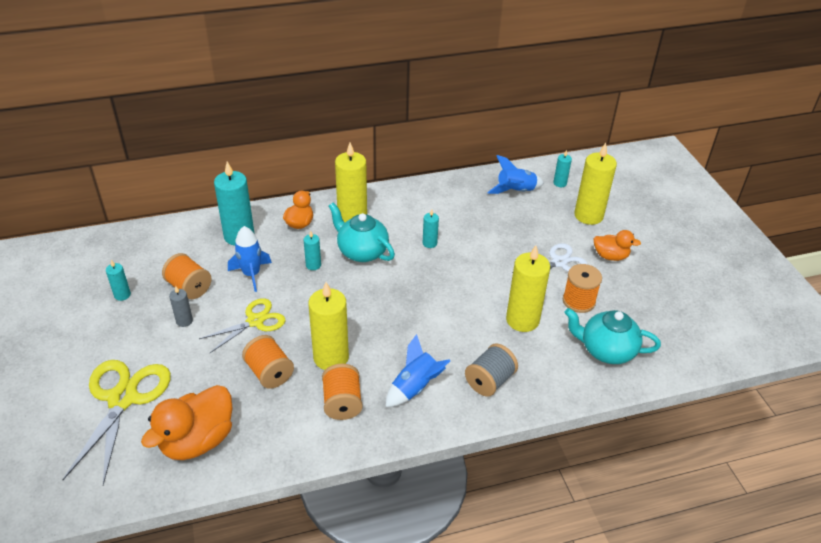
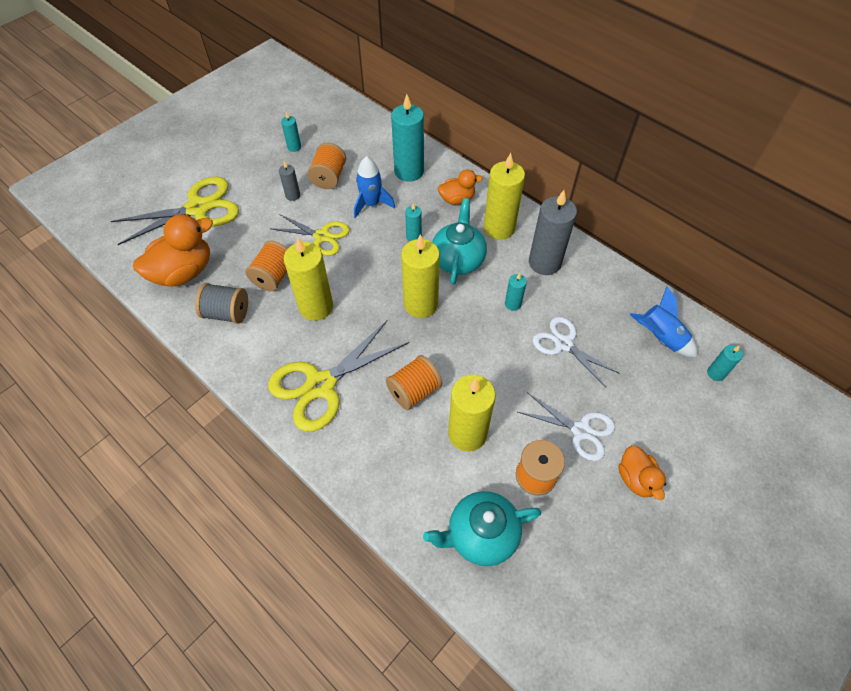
camera: 60 degrees right, 15 degrees up
orange duck [141,385,232,460] -> orange duck turned 135 degrees clockwise [133,214,213,287]
orange spool [322,364,363,420] -> orange spool moved to [386,355,442,410]
blue rocket [386,334,450,407] -> yellow scissors [268,321,409,432]
grey spool [465,343,518,397] -> grey spool moved to [195,283,248,324]
turquoise teapot [564,308,661,364] -> turquoise teapot turned 90 degrees counterclockwise [423,491,541,566]
yellow candle [574,143,617,225] -> yellow candle moved to [401,235,440,318]
none -> grey candle [529,190,577,275]
none -> white scissors [532,316,620,387]

